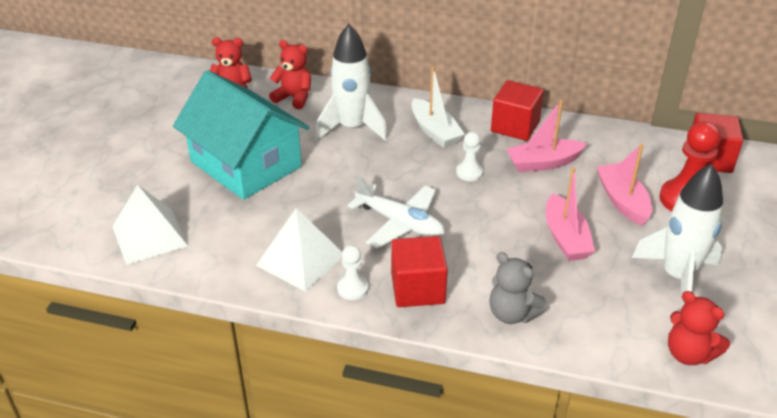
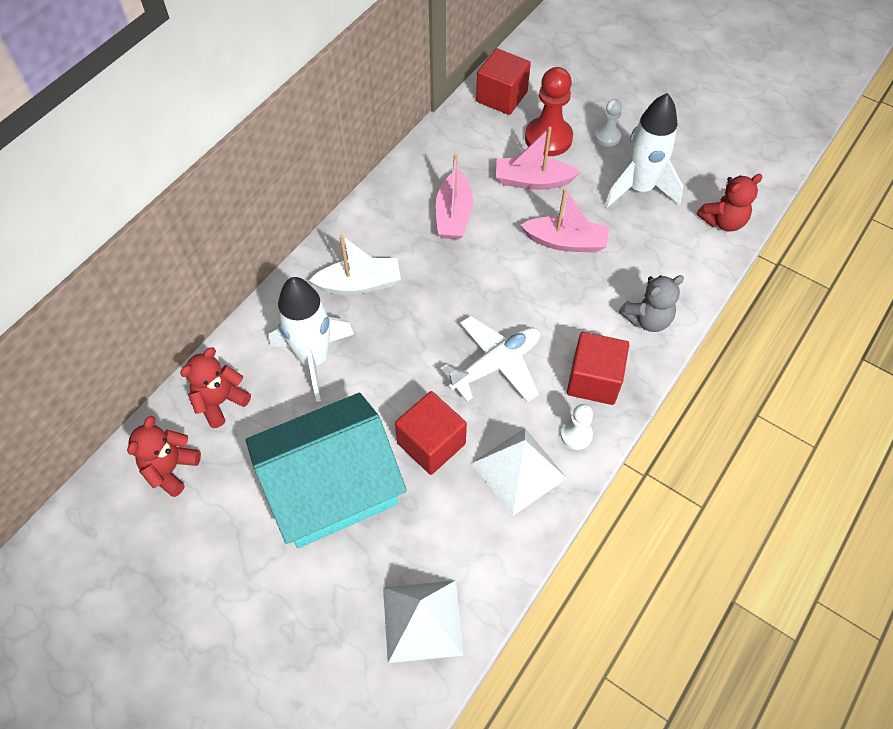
camera: 70 degrees left, 20 degrees up
white pawn [456,132,483,181] -> white pawn moved to [595,99,622,146]
red cube [491,80,544,141] -> red cube moved to [395,391,467,475]

